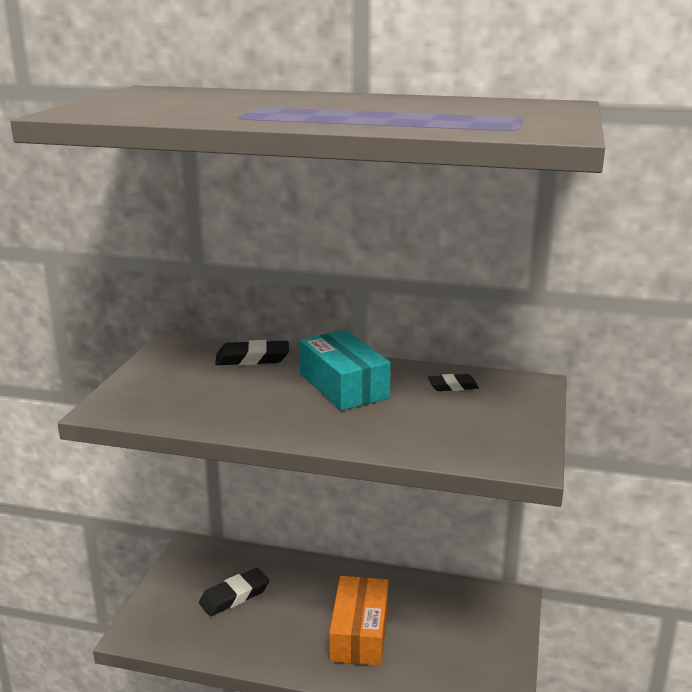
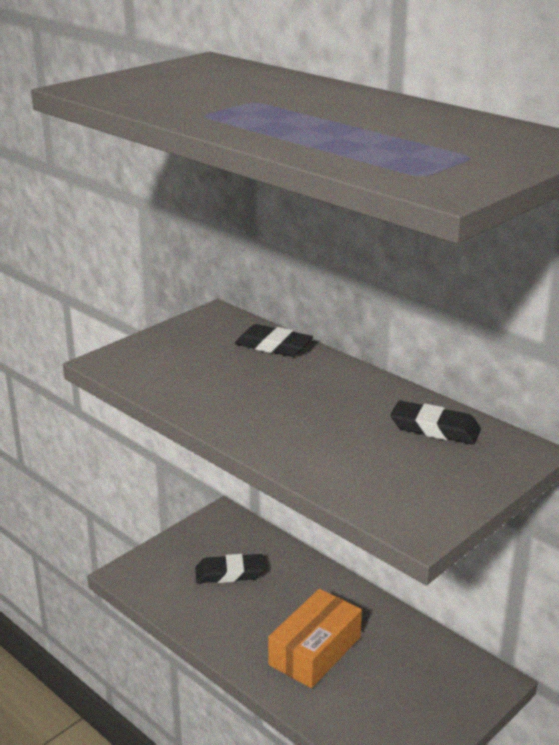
camera: 30 degrees right, 5 degrees up
turquoise box [299,330,391,411] -> none
black eraser [428,374,479,391] -> black eraser [390,401,481,444], size x1.59

